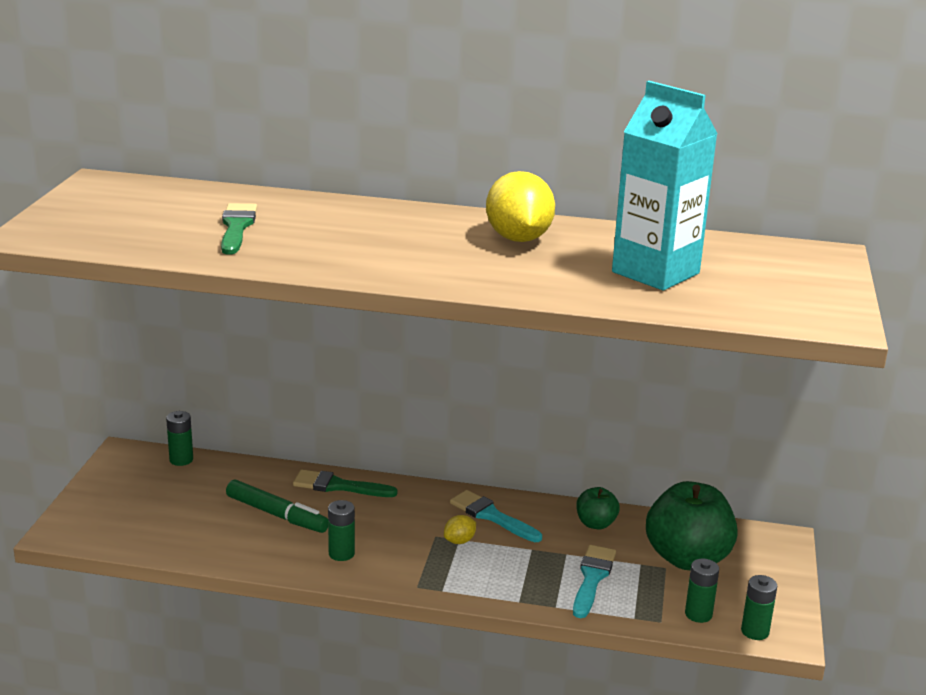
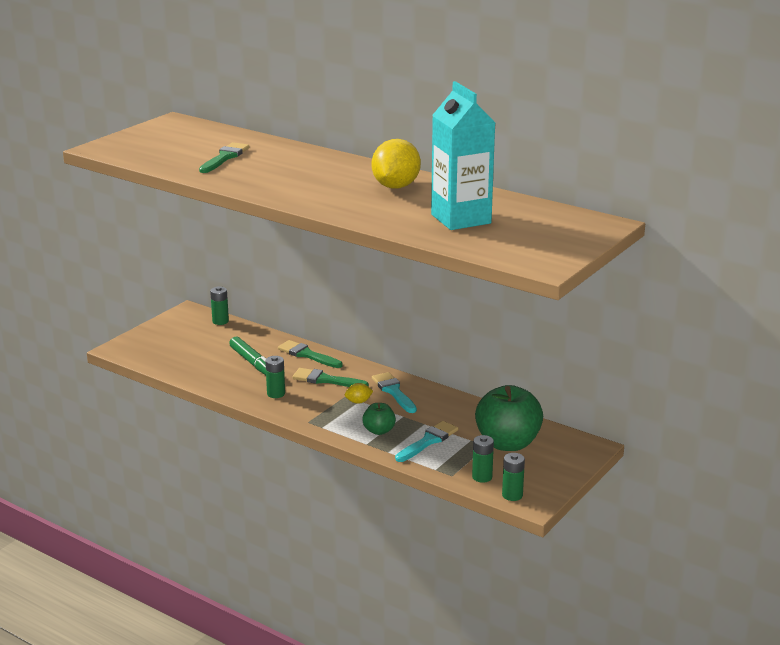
camera: 25 degrees right, 0 degrees up
green apple [576,487,620,530] -> green apple moved to [362,403,396,435]
none -> green brush [292,368,369,387]

